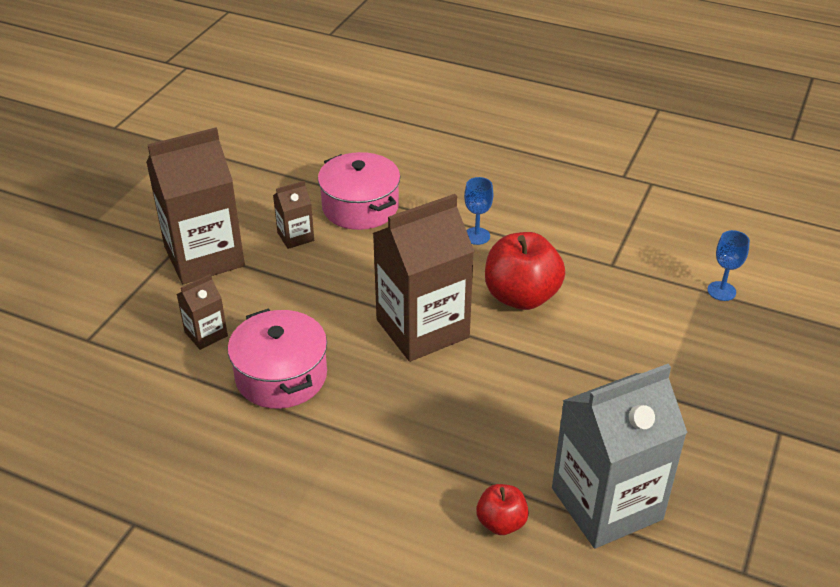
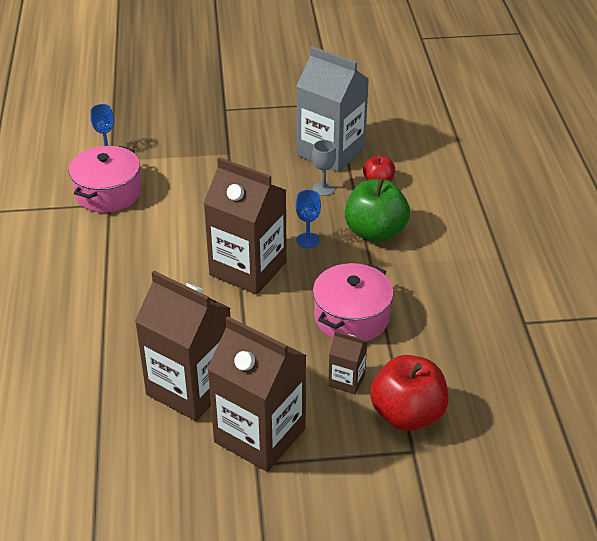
camera: 120 degrees left, 0 degrees up
brown carton [273,181,314,249] -> brown carton [135,271,230,421], size x2.18
pink pot [318,152,400,230] -> pink pot moved to [69,146,141,213]
blue goblet [464,177,493,245] -> blue goblet moved to [296,190,321,248]
red apple [485,232,565,310] -> red apple moved to [370,355,449,431]
none -> grey goblet [312,140,336,196]
none -> green apple [345,178,410,242]

